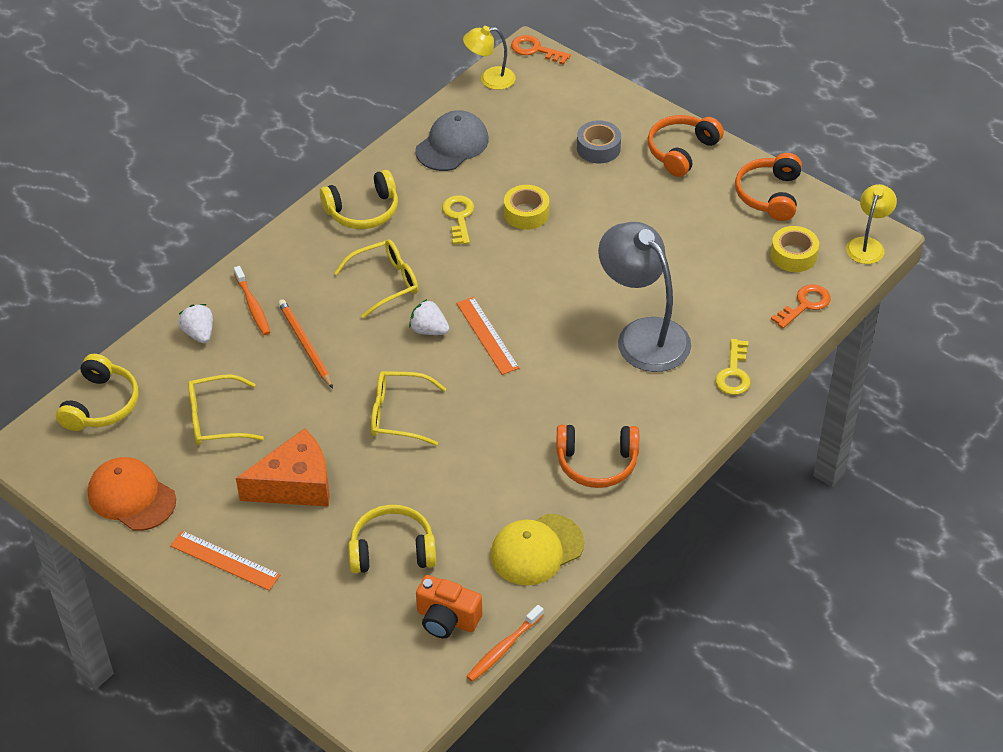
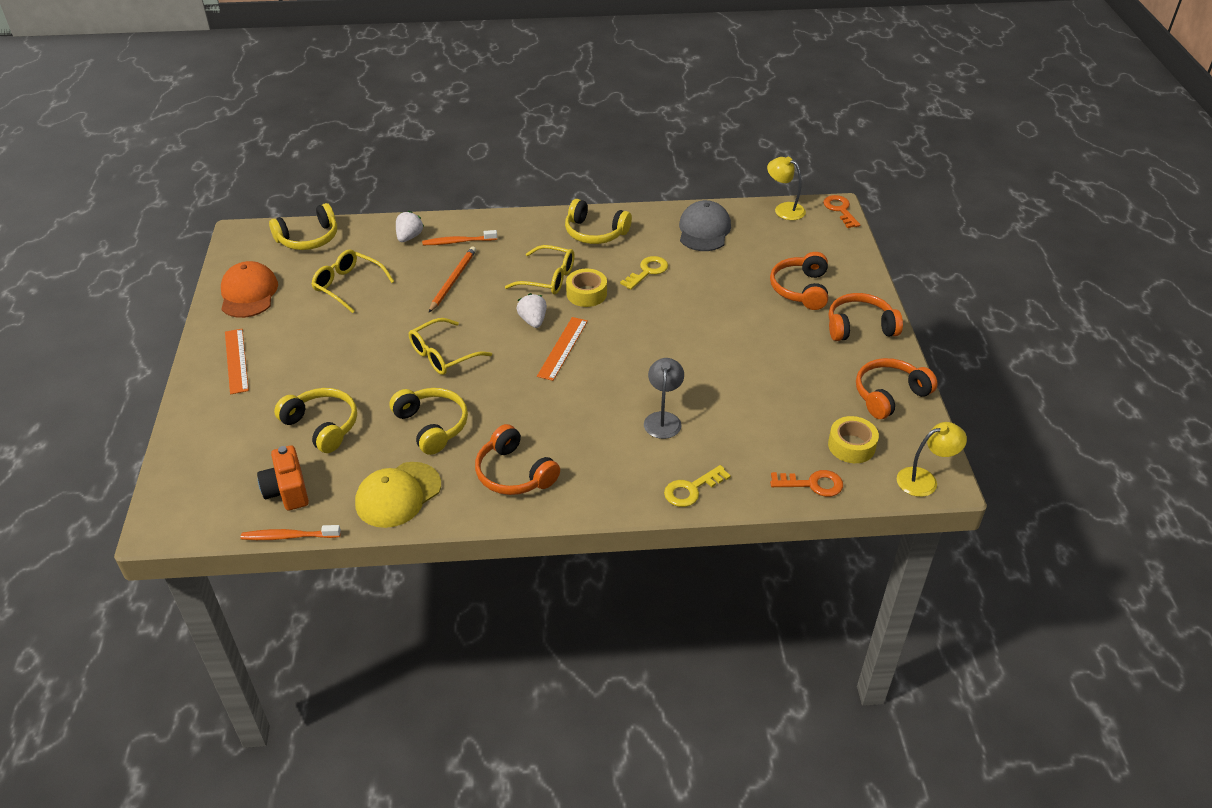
camera: 45 degrees right, 5 degrees down
orange toothbrush [234,266,270,335] -> orange toothbrush turned 60 degrees clockwise [422,230,497,245]
orange cheese [236,428,330,507] -> none
yellow glasses [371,371,446,446] -> yellow glasses turned 90 degrees counterclockwise [409,318,492,375]
grey cap [415,110,489,171] -> grey cap turned 75 degrees counterclockwise [679,200,731,251]
yellow cap [491,514,584,586] -> yellow cap turned 60 degrees counterclockwise [355,462,441,528]
yellow tape [504,185,549,230] -> yellow tape moved to [566,269,607,307]
grey tape [577,120,621,163] -> orange headphones [770,252,828,310]
grey lamp [598,222,691,372] -> grey lamp [644,358,684,439], size x0.54
none -> yellow headphones [389,388,468,455]

